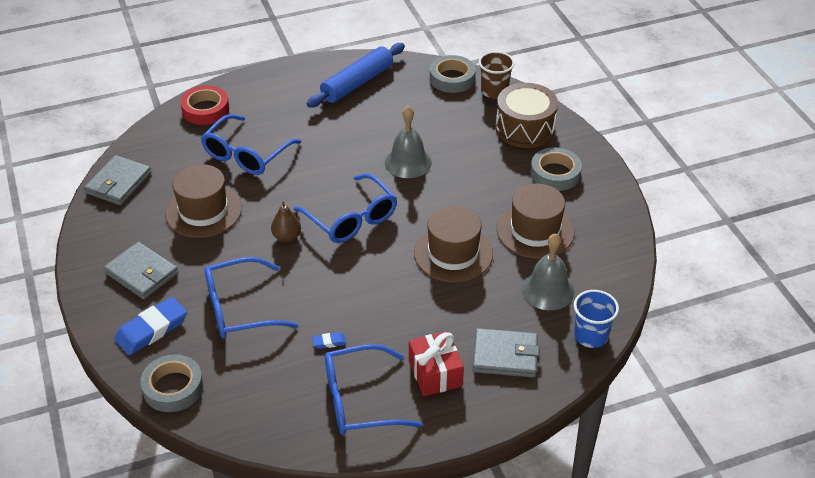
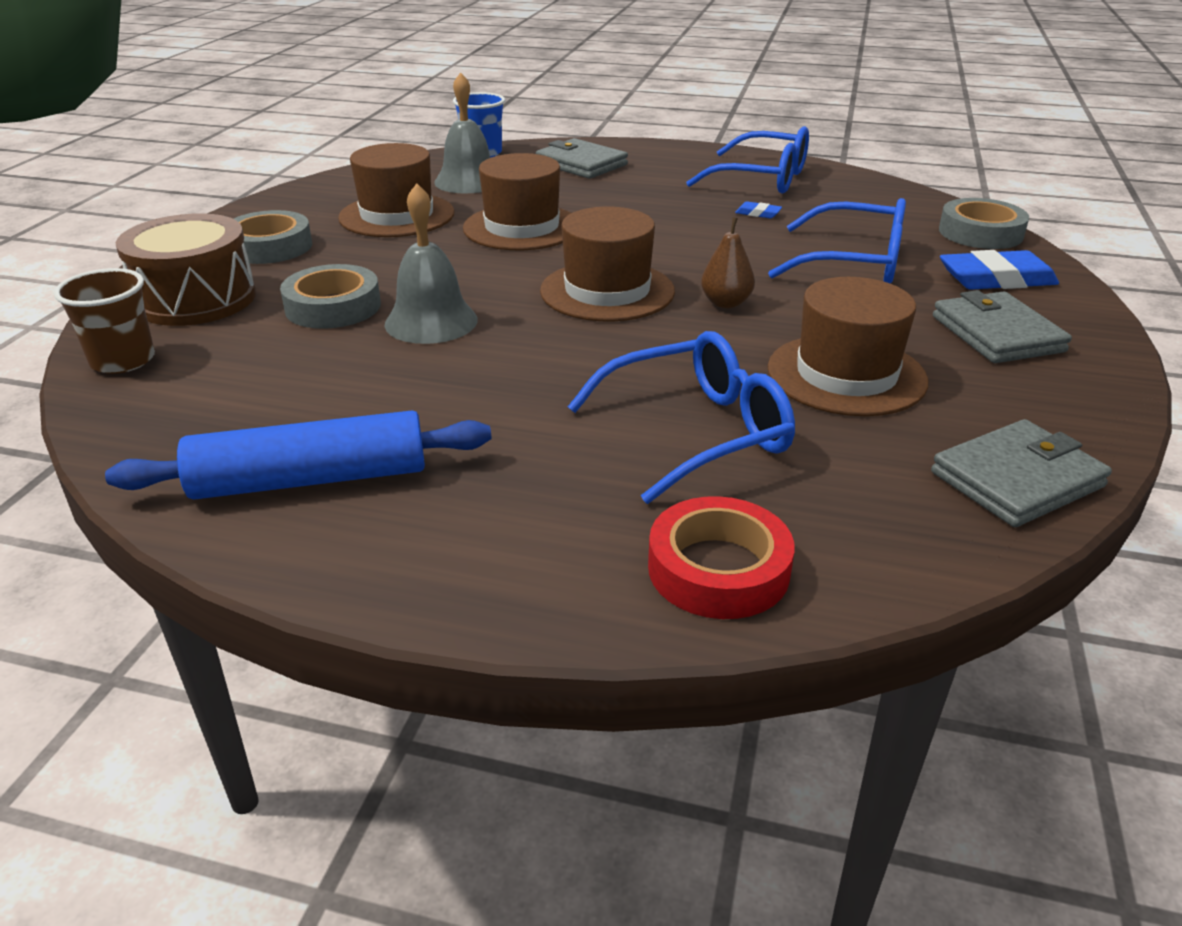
camera: 145 degrees left, 10 degrees down
blue glasses [293,173,397,243] -> brown hat [540,207,675,321]
red gift [409,331,464,396] -> none
grey tape [430,55,476,93] -> grey tape moved to [280,264,381,329]

